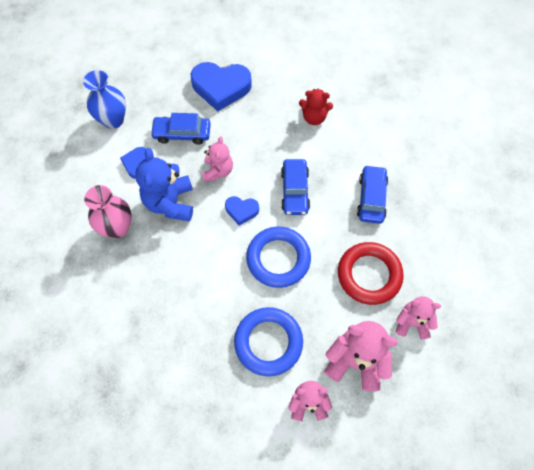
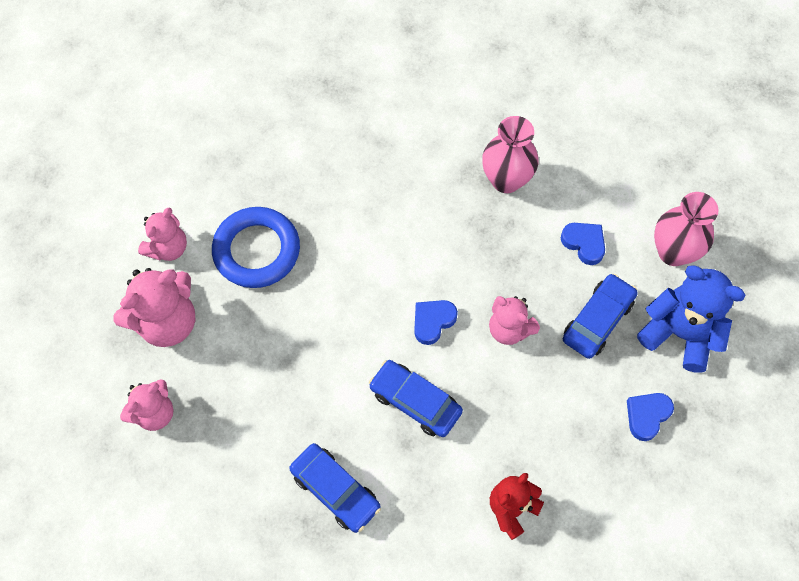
camera: 125 degrees right, 0 degrees up
blue vase [83,70,126,129] -> pink vase [654,192,719,266]
blue teddy bear [135,148,193,222] -> blue teddy bear moved to [637,265,746,373]
blue heart [191,62,252,111] -> blue heart [627,393,674,441], size x0.51
blue ring [246,227,311,288] -> none
red ring [338,242,404,305] -> none

